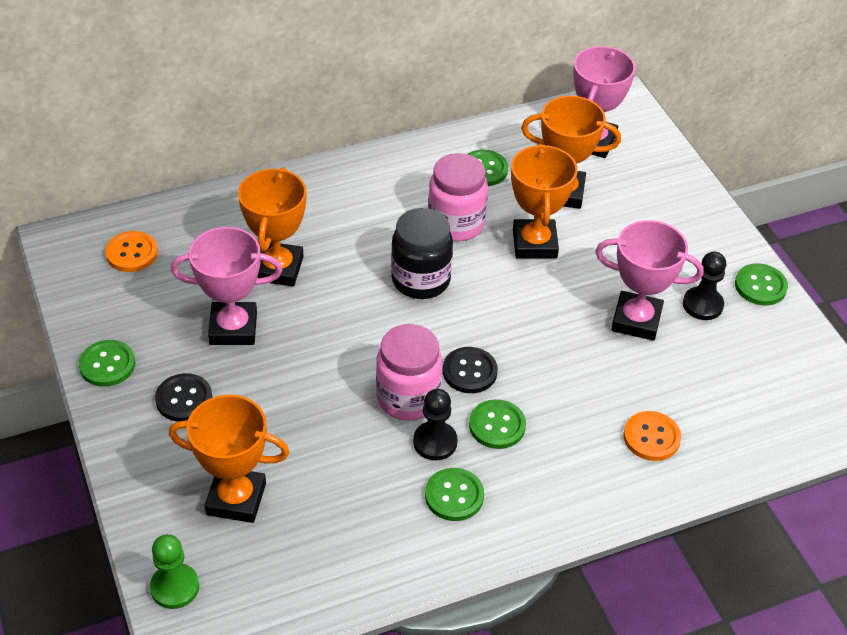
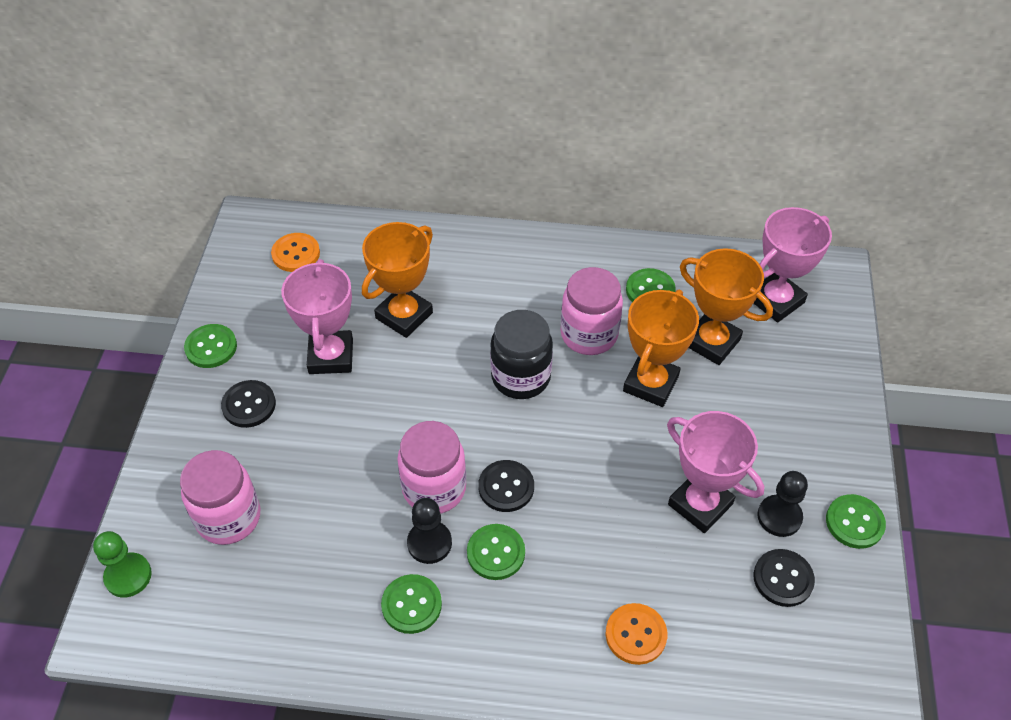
camera: 30 degrees right, 5 degrees up
orange trophy [169,395,289,523] -> pink jar [180,450,261,545]
pink trophy [171,227,282,345] -> pink trophy turned 60 degrees clockwise [281,259,353,374]
none -> black button [754,549,815,607]

